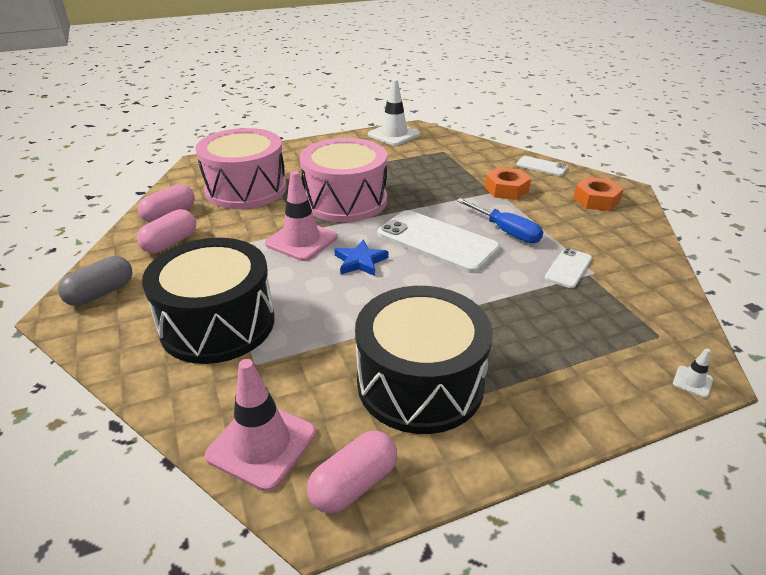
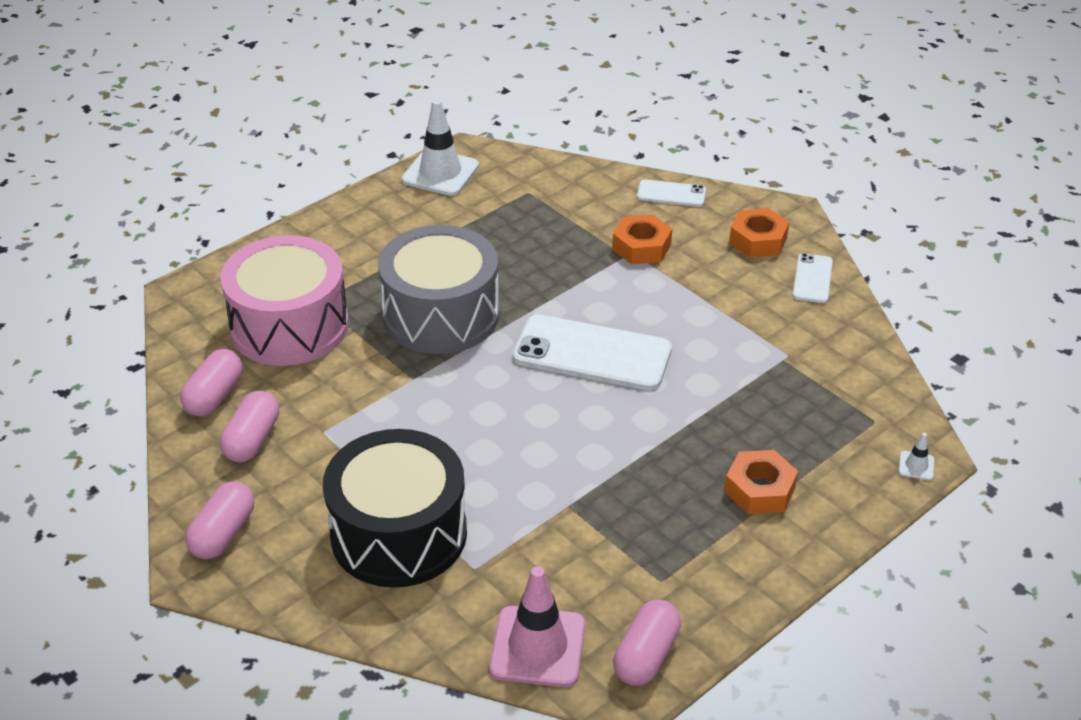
camera: 20 degrees left, 5 degrees up
grey capsule [58,256,132,306] -> pink capsule [185,481,254,559]
pink traffic cone [265,171,337,261] -> none
pink drum [300,138,387,222] -> grey drum [378,225,499,354]
blue star [334,239,388,276] -> none
black drum [355,286,493,434] -> none
blue screwdriver [456,198,543,243] -> none
white phone [545,248,592,288] -> white phone moved to [793,253,833,303]
none -> orange nut [725,450,798,514]

